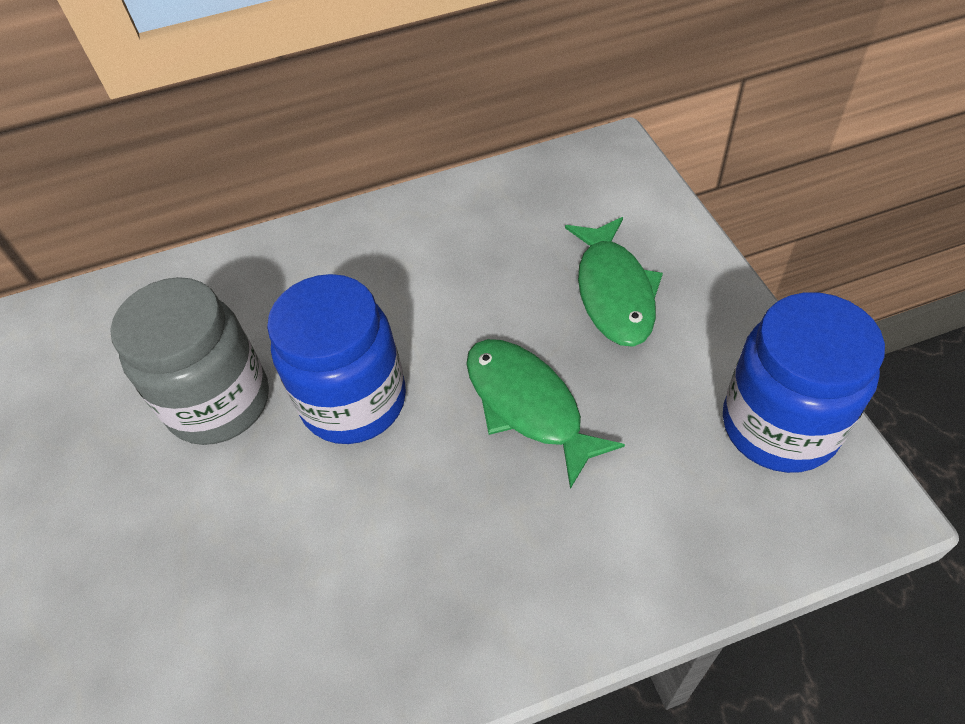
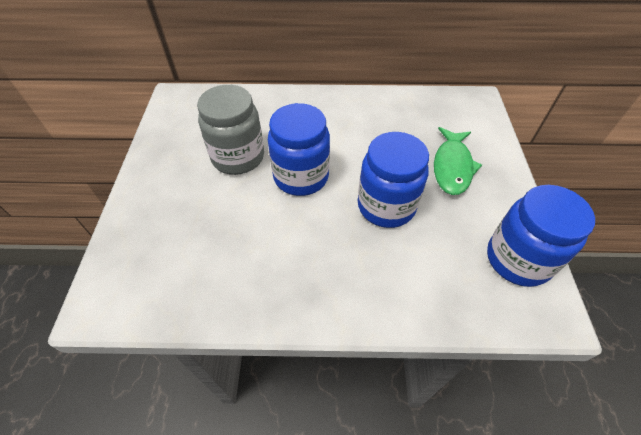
camera: 15 degrees right, 0 degrees up
green fish [466,339,625,489] -> blue jar [358,132,429,228]

